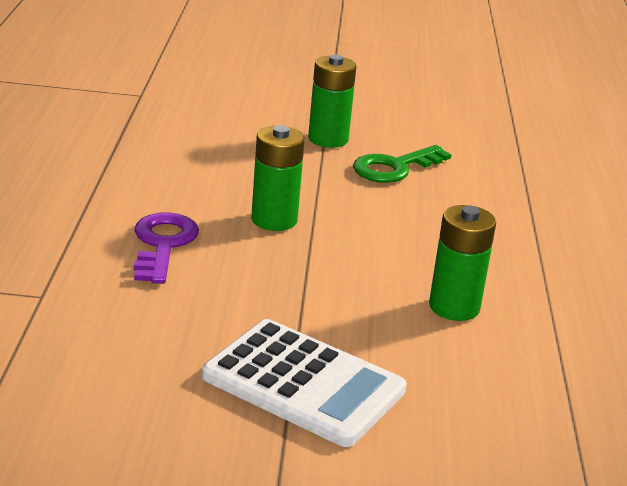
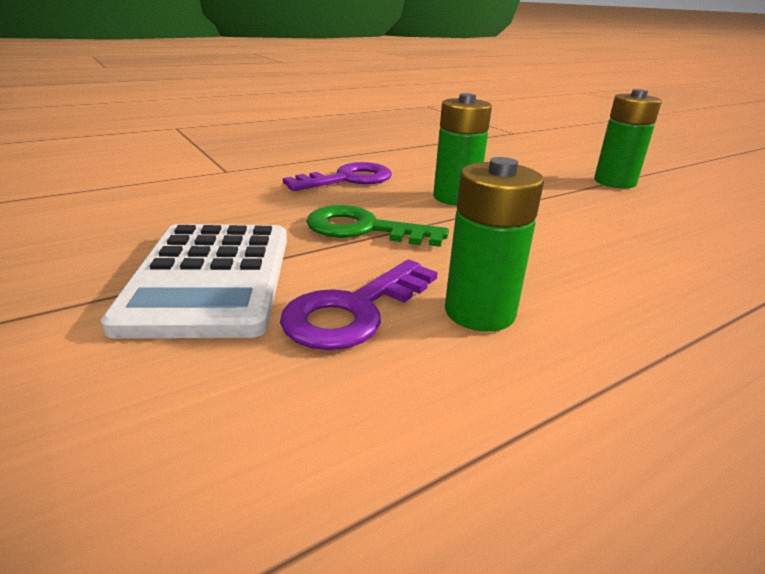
camera: 55 degrees right, 0 degrees up
green key [353,145,451,183] -> green key moved to [306,205,449,247]
none -> purple key [280,260,438,350]

